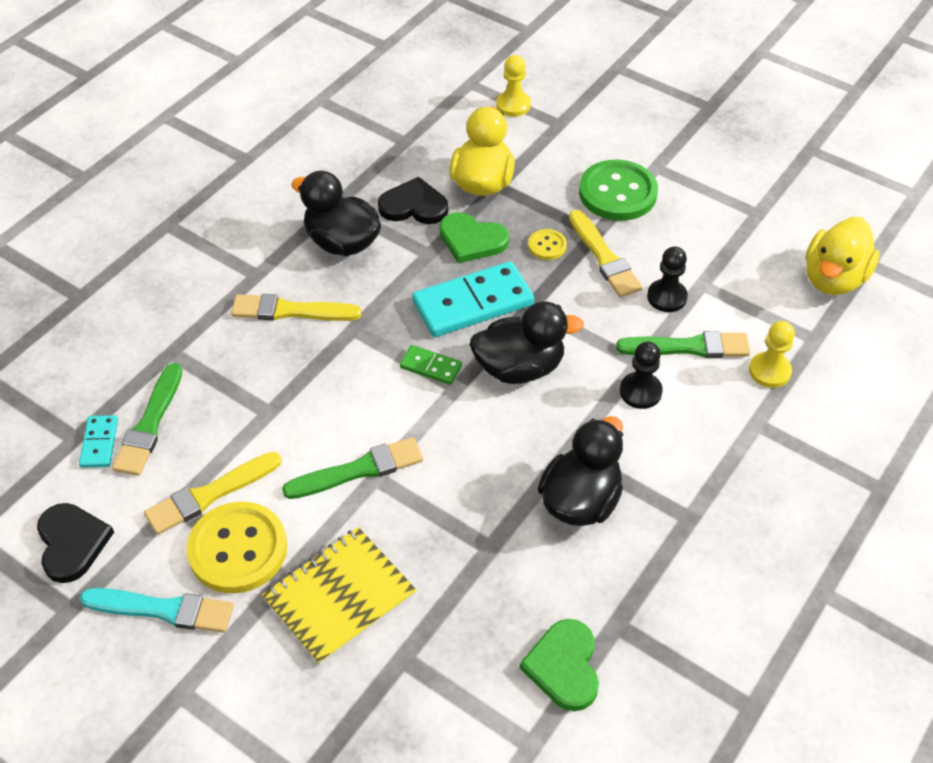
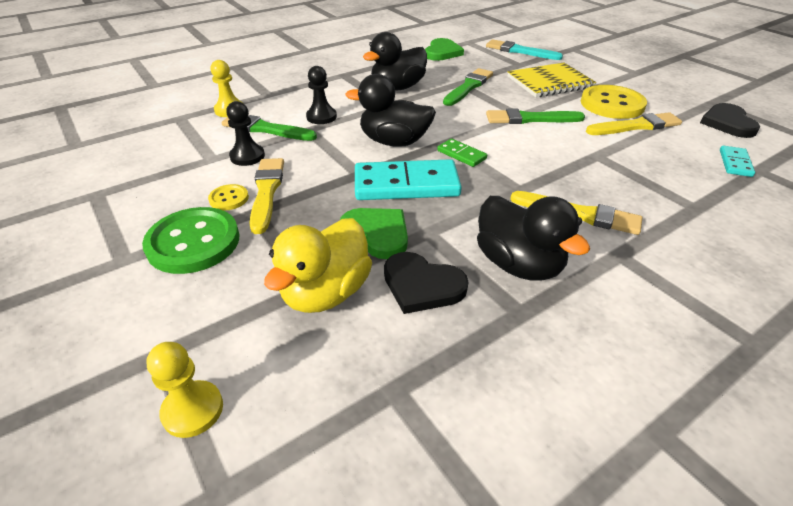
camera: 160 degrees left, 10 degrees down
turquoise brush [80,588,234,633] -> turquoise brush moved to [486,39,563,60]
green brush [112,363,183,476] -> green brush moved to [443,68,493,106]
yellow button [528,229,567,260] -> yellow button moved to [208,184,249,210]
yellow duck [806,217,880,295] -> none

